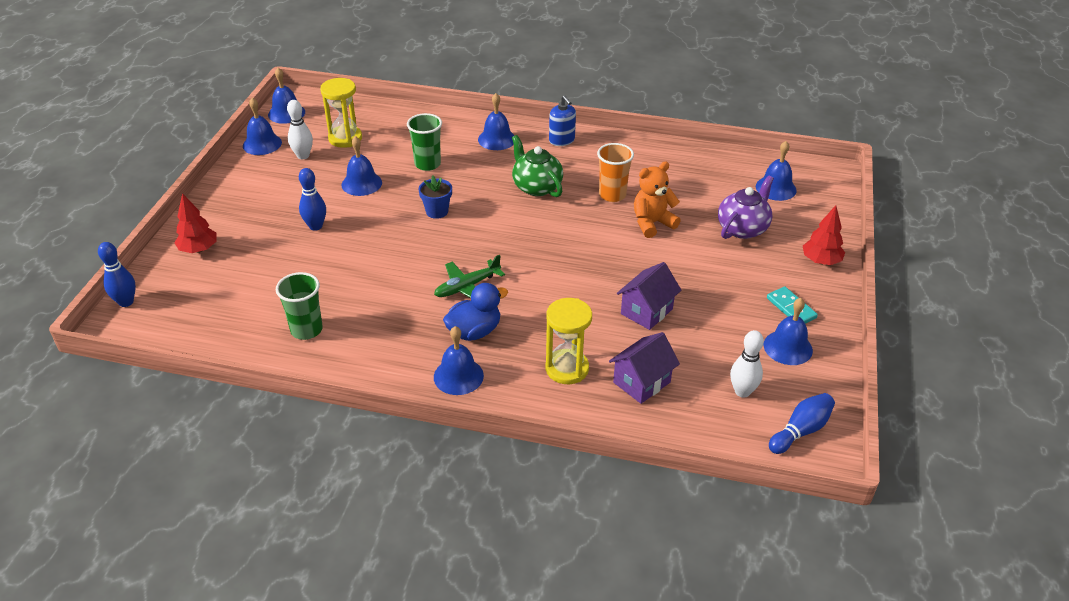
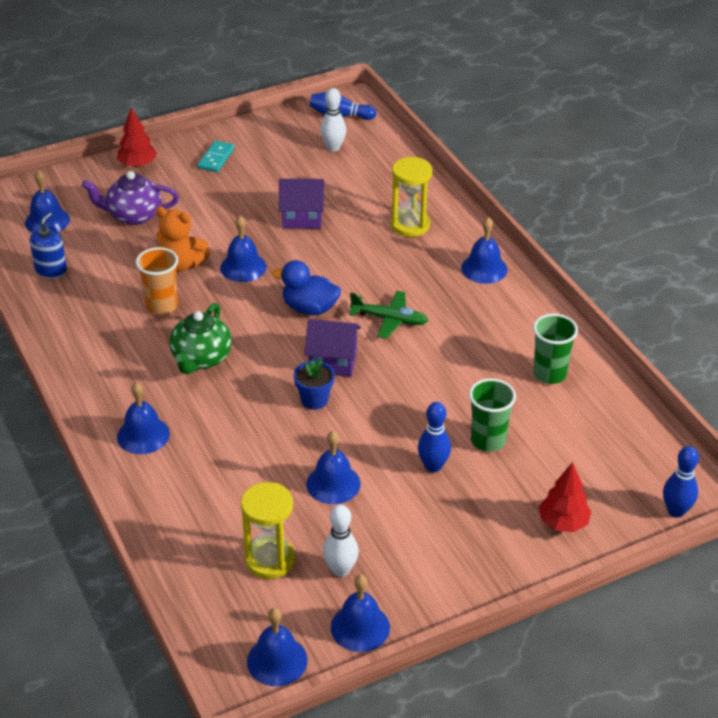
camera: 130 degrees left, 0 degrees up
green cup [407,113,442,171] -> green cup moved to [469,378,516,452]
blue duck [443,283,508,341] -> blue duck moved to [272,260,341,315]
blue soap dispenser [549,95,576,146] -> blue soap dispenser moved to [30,212,67,278]
purple house [609,332,680,404] -> purple house moved to [304,319,361,377]
blue bell [764,298,813,365] -> blue bell moved to [220,216,266,282]

